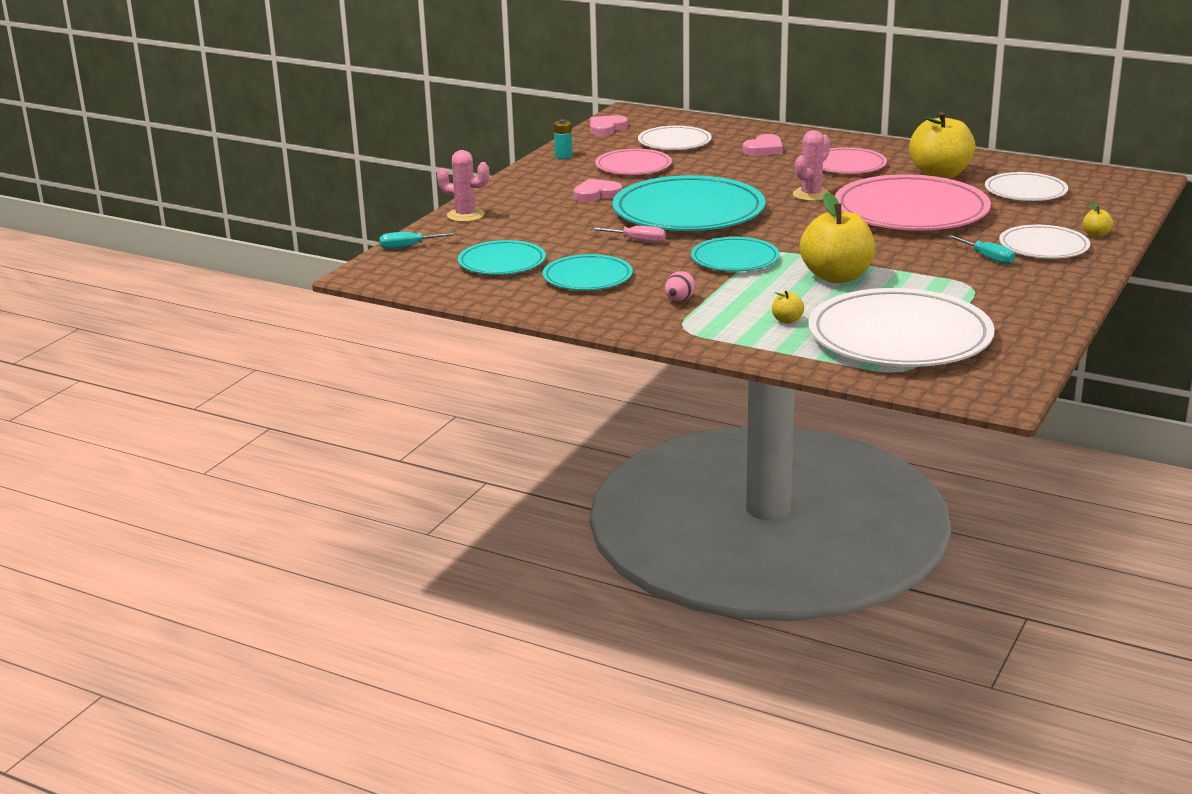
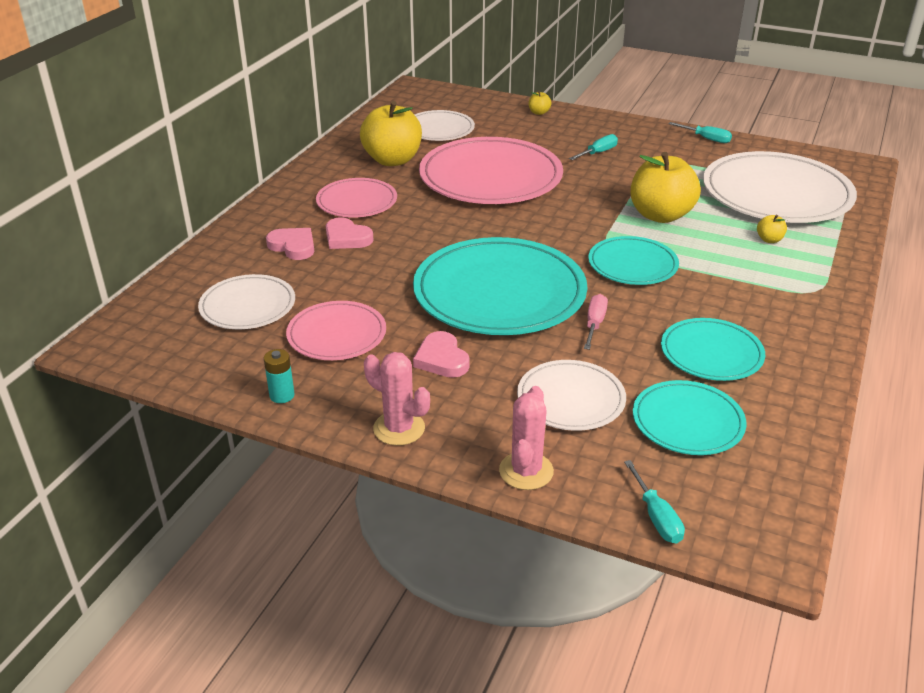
camera: 95 degrees left, 10 degrees up
pink heart [590,115,628,136] -> pink heart moved to [326,217,374,249]
pink egg [665,271,696,301] -> none
pink cactus [793,130,830,201] -> pink cactus moved to [364,352,430,446]
white plate [999,225,1090,258] -> white plate moved to [517,360,626,431]
none -> turquoise screwdriver [669,122,732,143]

